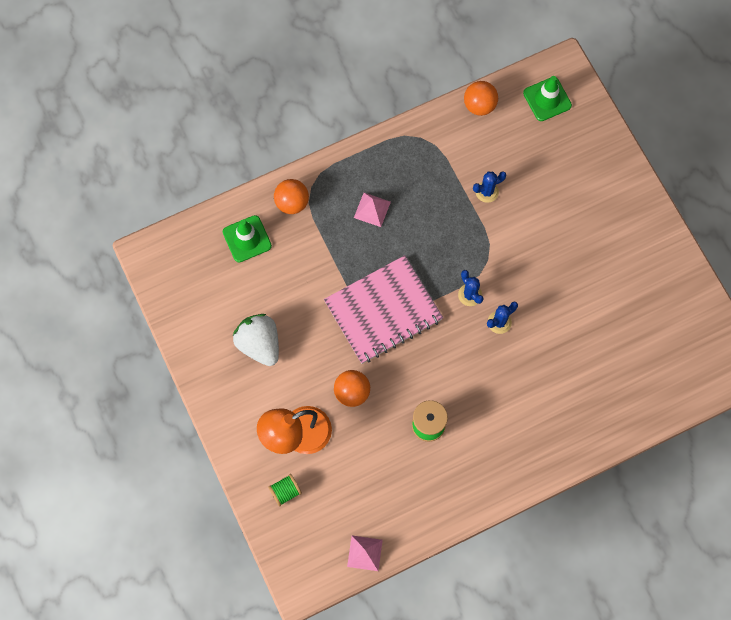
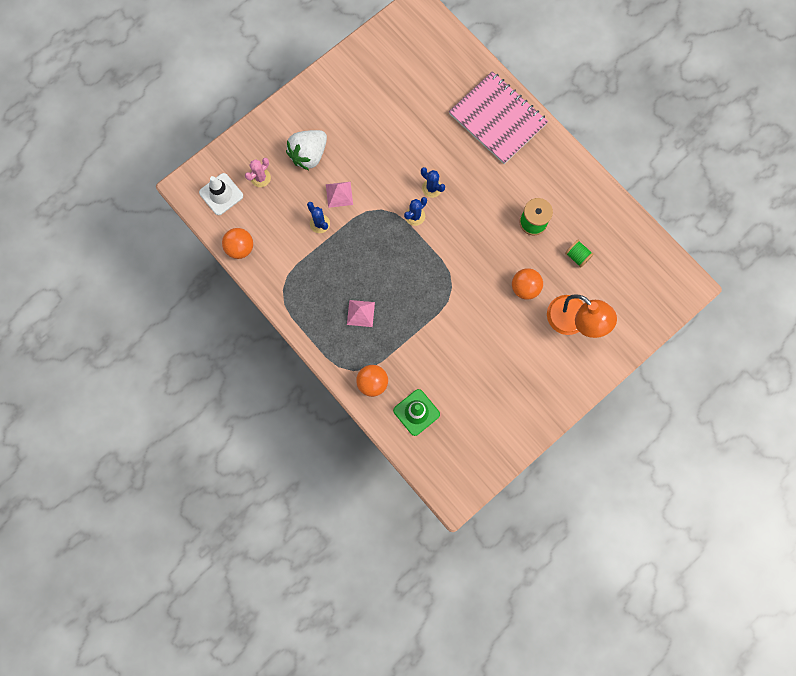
camera: 105 degrees left, 5 degrees up
white strawberry [233,314,279,366] -> white strawberry moved to [286,130,327,170]
green spool [268,474,302,506] -> green spool moved to [565,240,594,268]
pink notebook [324,255,443,364] -> pink notebook moved to [449,71,548,164]
pink pyramid [347,536,383,571] -> pink pyramid moved to [326,182,353,208]
green traffic cone [523,76,572,121] -> white traffic cone [199,173,243,215]
none -> pink cactus [245,158,271,187]

